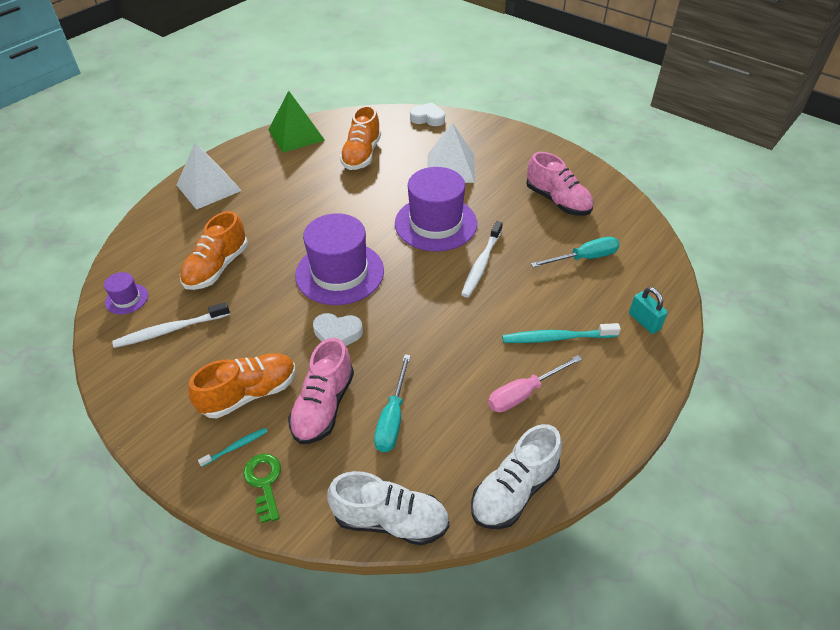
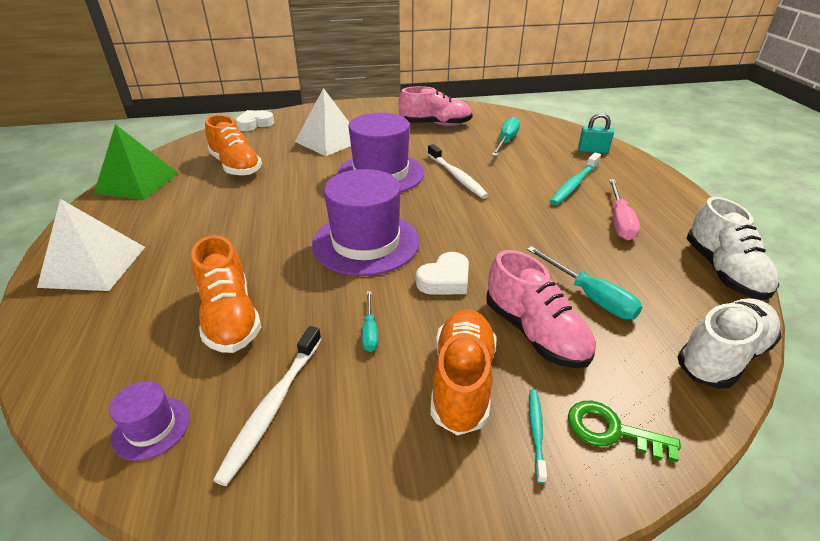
camera: 50 degrees left, 10 degrees down
none -> turquoise screwdriver [362,291,378,352]

